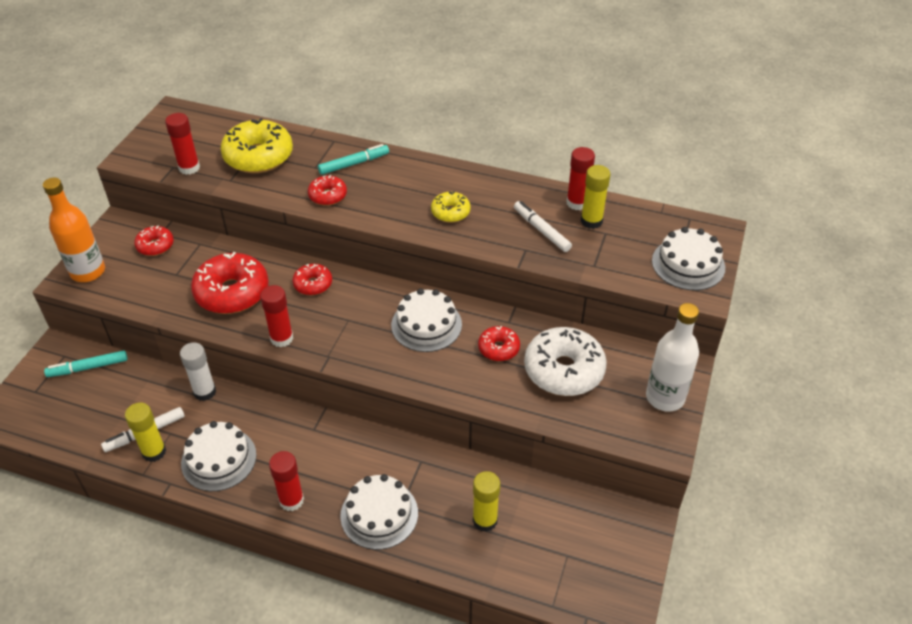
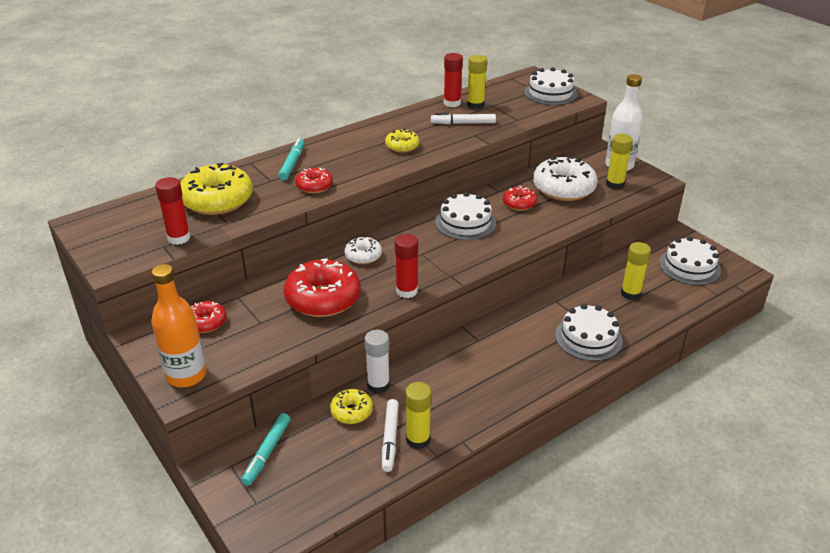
camera: 55 degrees left, 10 degrees down
white cake [181,421,257,491] -> white cake moved to [659,236,721,285]
red glue stick [269,451,304,511] -> none
red donut [293,264,332,295] -> white donut [344,236,382,264]
none -> yellow donut [330,389,373,424]
none -> yellow glue stick [606,134,633,190]

